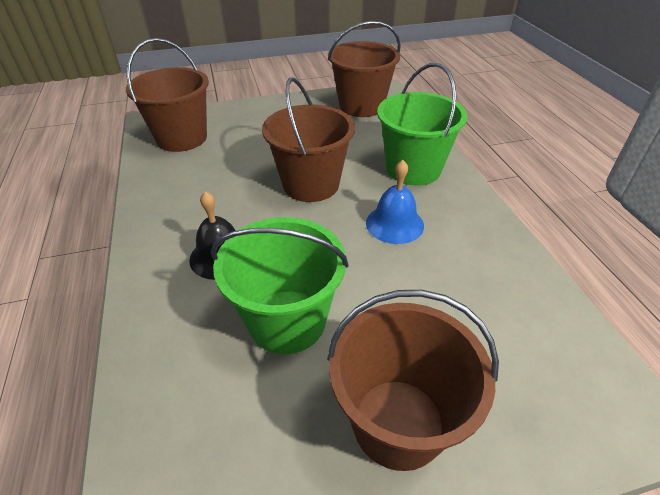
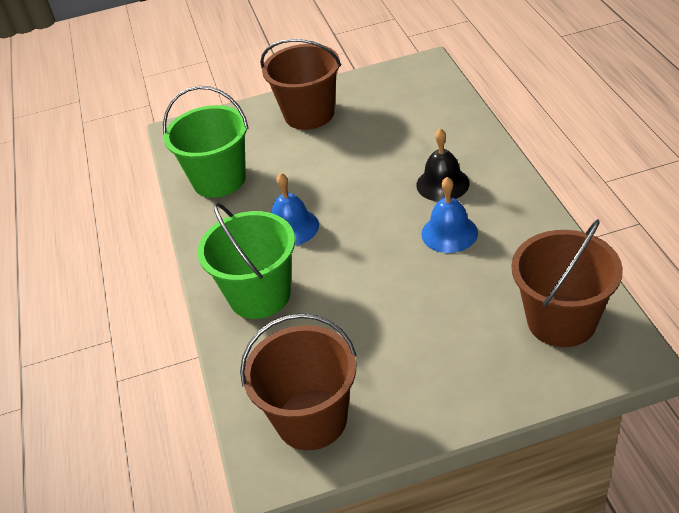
camera: 175 degrees left, 0 degrees up
green bucket [211,217,349,354] -> green bucket moved to [163,86,249,198]
brown bucket [262,77,355,202] -> none
none -> blue bell [421,177,478,253]

